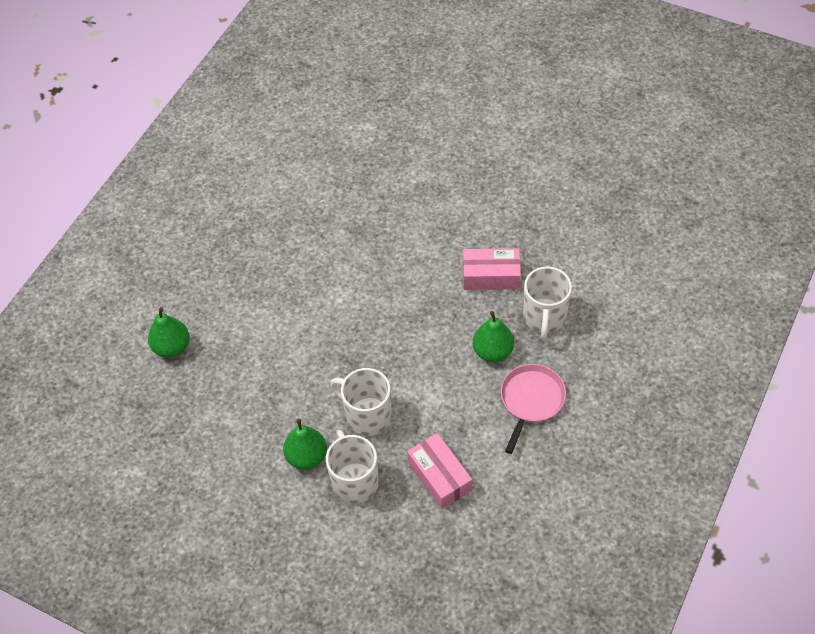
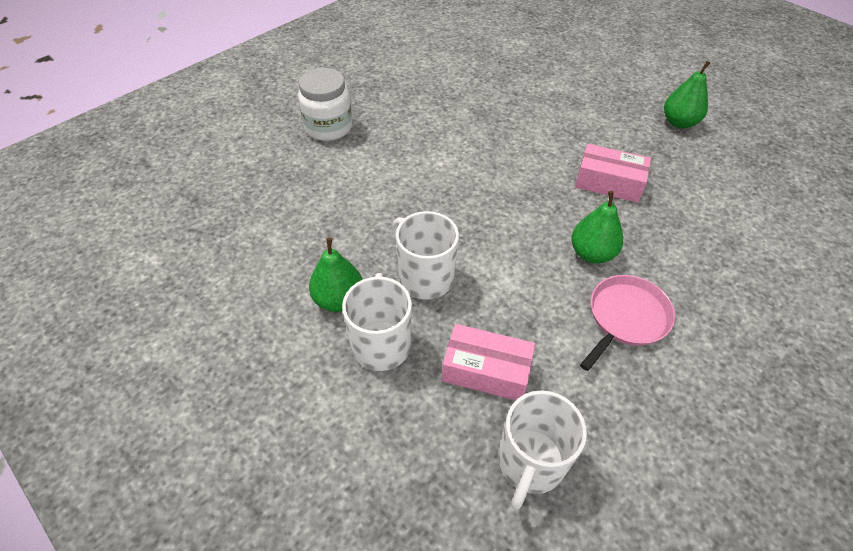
camera: 15 degrees right, 5 degrees down
green pear [148,307,190,358] -> green pear moved to [664,61,710,129]
pink box [407,433,472,509] -> pink box turned 60 degrees counterclockwise [442,324,535,400]
white mug [523,267,572,339] -> white mug moved to [498,390,587,510]
none -> white jar [298,68,352,141]

